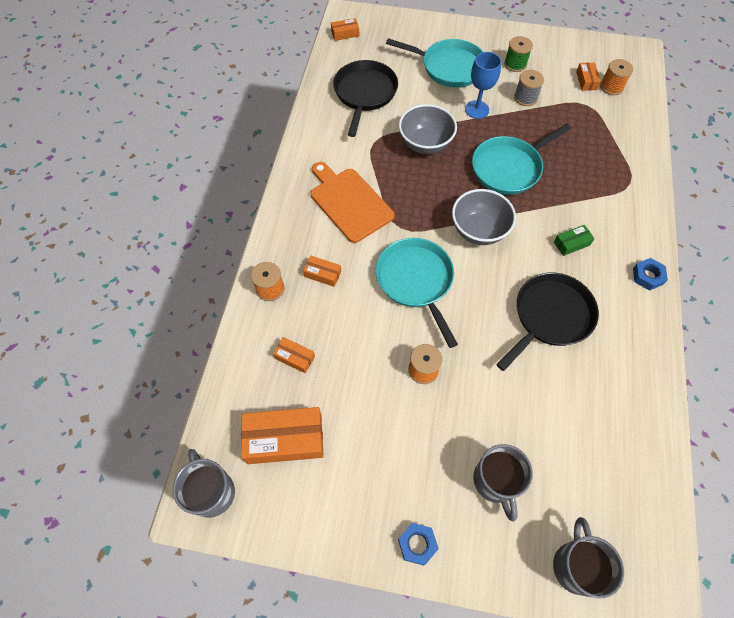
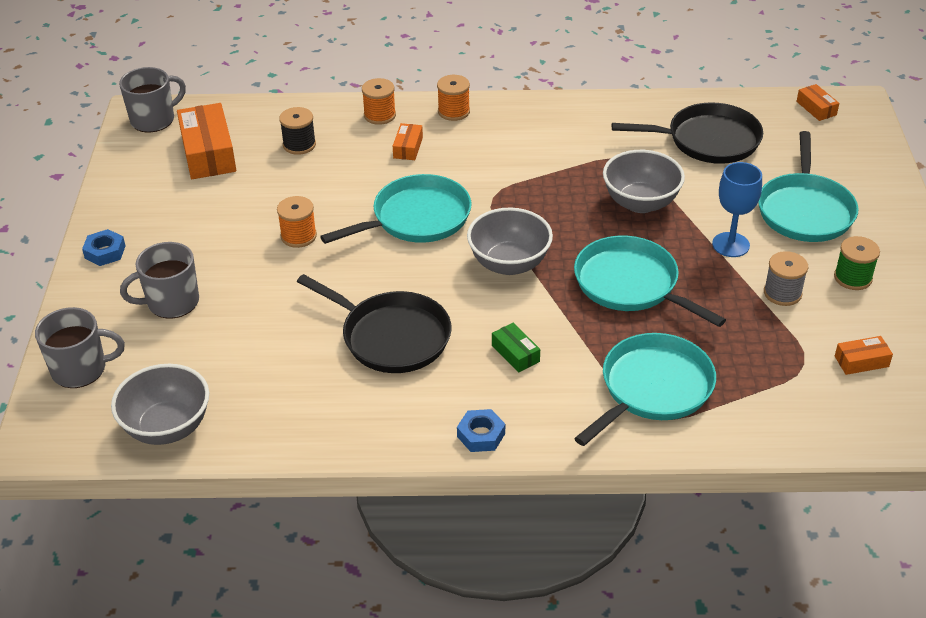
camera: 80 degrees right, 20 degrees down
orange box [273,337,315,373] -> black spool [279,107,316,155]
orange cutting board [311,162,395,243] -> none
orange spool [600,59,633,95] -> orange spool moved to [437,75,470,121]
none -> grey bowl [111,364,209,445]
none -> turquoise pan [574,333,716,446]

